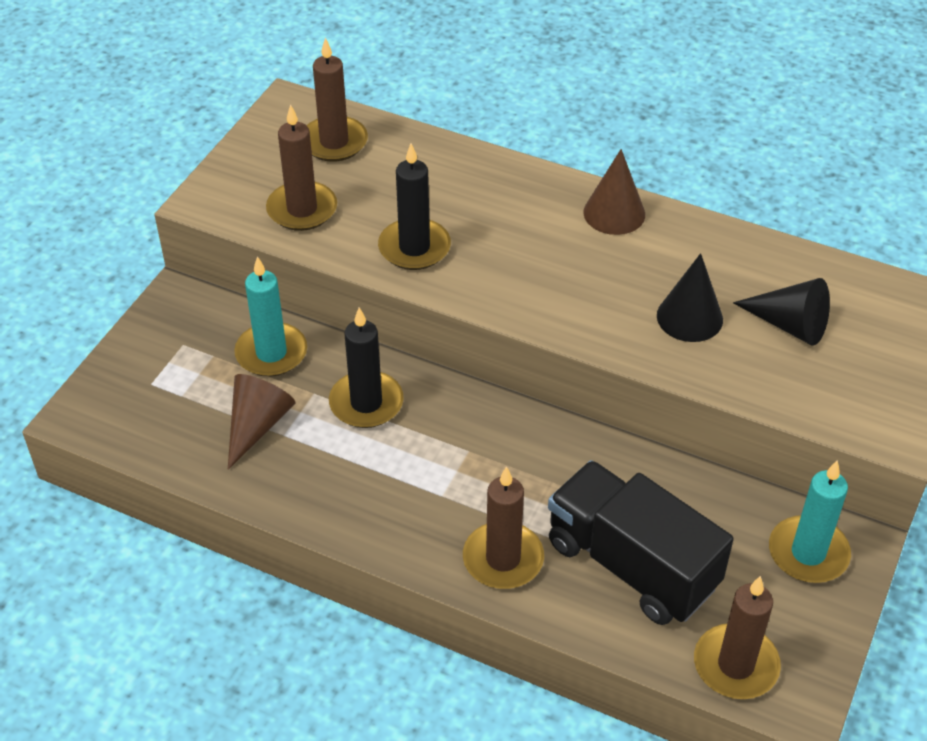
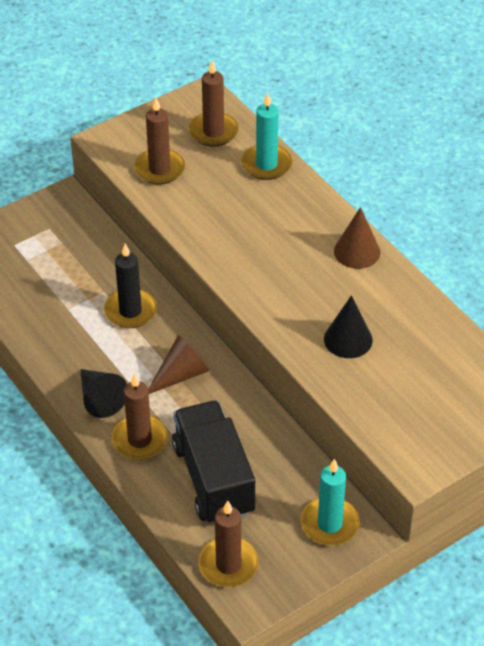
camera: 30 degrees right, 0 degrees up
brown cone [228,374,296,470] -> brown cone moved to [148,335,209,394]
turquoise candle [234,256,307,377] -> turquoise candle moved to [241,92,292,180]
black candle [378,143,451,270] -> none
black cone [733,278,830,346] -> black cone moved to [80,369,127,418]

